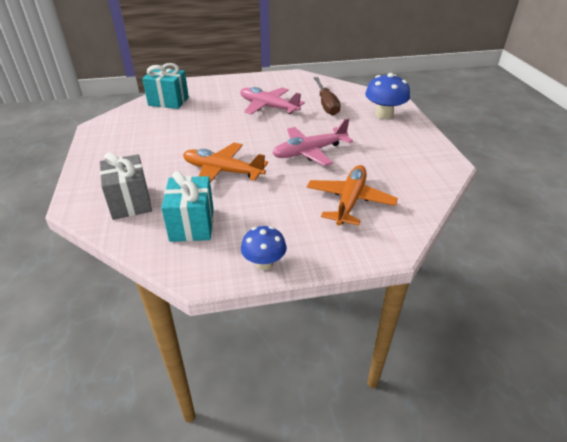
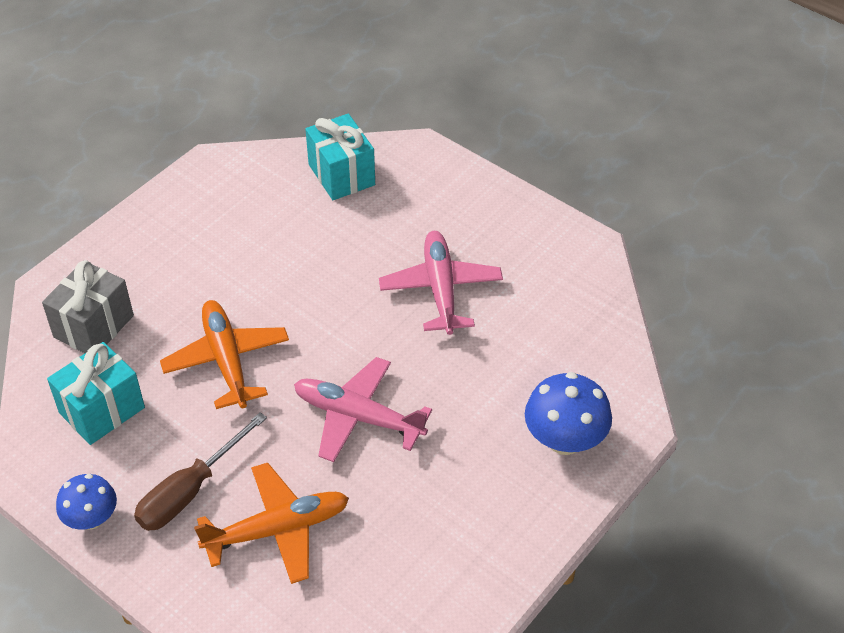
camera: 50 degrees right, 10 degrees up
brown screwdriver [314,77,340,116] -> brown screwdriver moved to [134,412,267,531]

